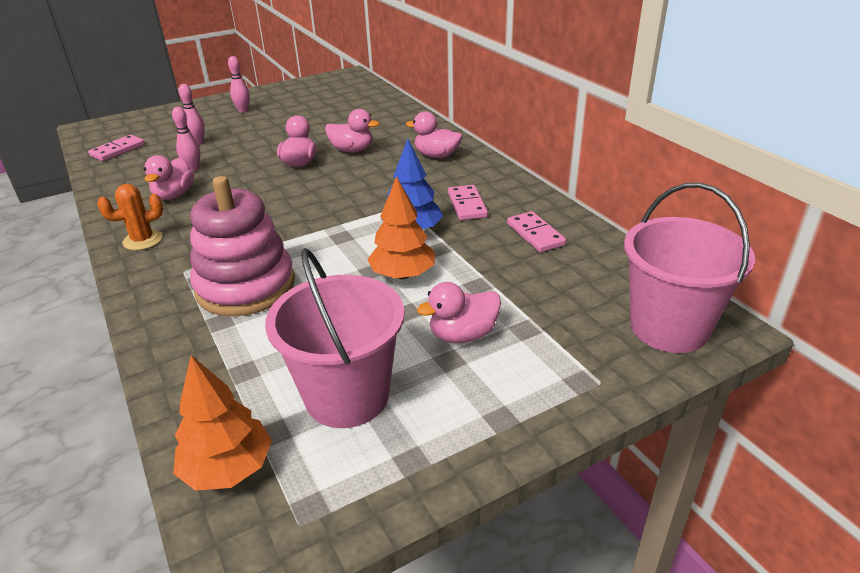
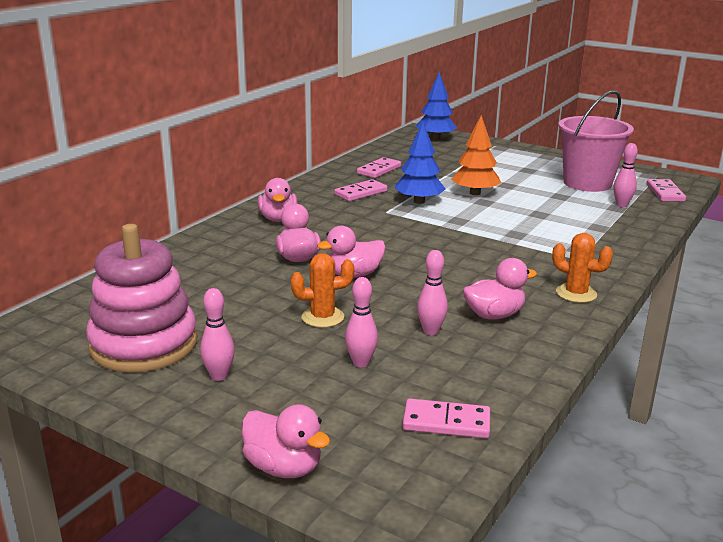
camera: 120 degrees left, 10 degrees down
orange tree [173,355,272,491] -> pink domino [646,179,686,202]
pink stacking toy [190,176,295,316] -> pink stacking toy moved to [86,224,197,372]
pink duck [417,282,501,343] -> pink duck moved to [242,404,330,478]
pink bucket [624,183,755,353] -> blue tree [416,72,457,140]
none -> orange cactus [291,253,354,328]
none -> pink bowling pin [614,143,638,207]

